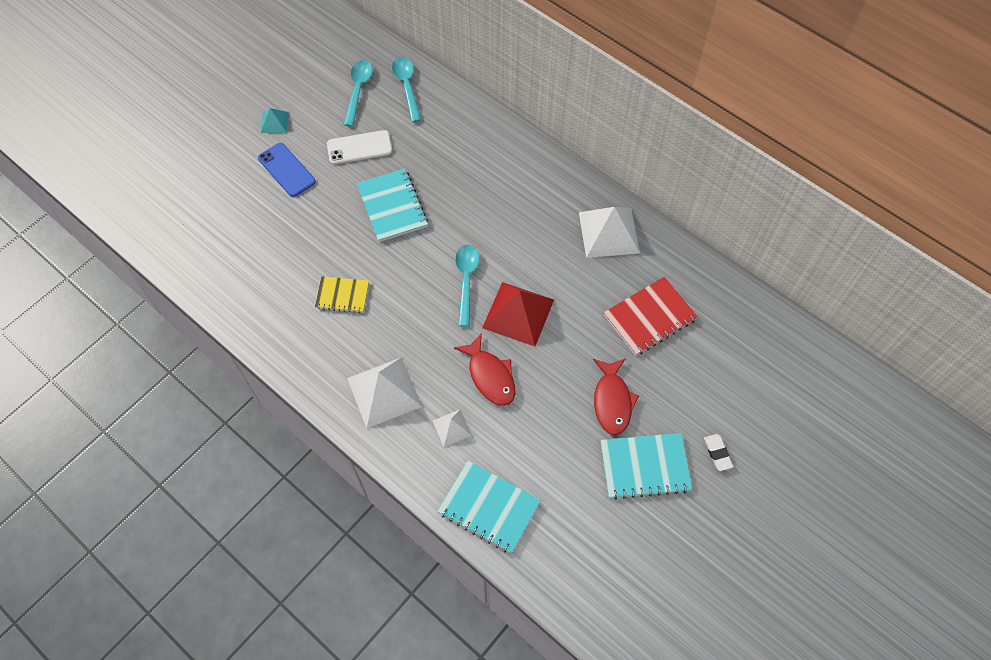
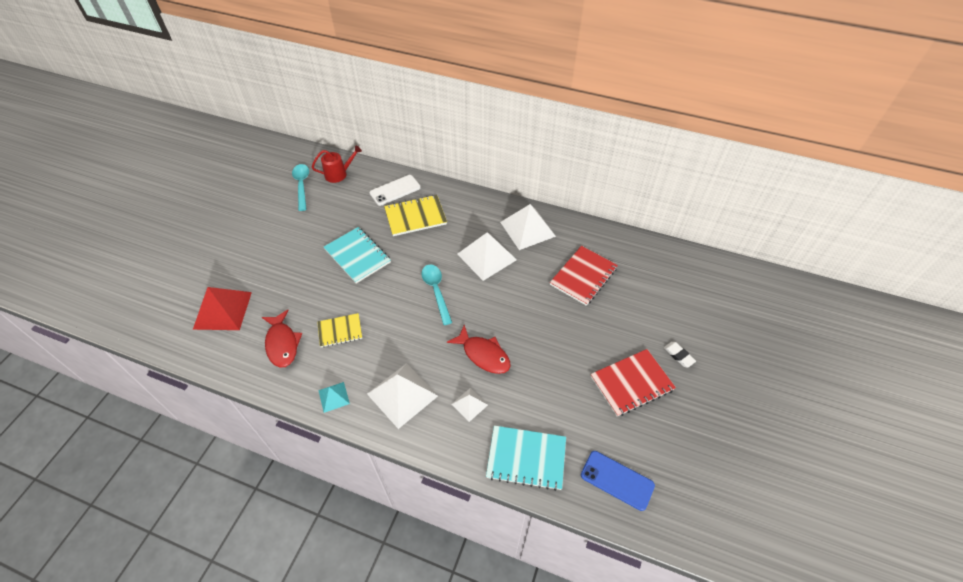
camera: 20 degrees left, 10 degrees down
blue phone [258,143,316,197] -> blue phone moved to [581,451,655,511]
turquoise pyramid [261,108,289,133] -> turquoise pyramid moved to [318,382,350,413]
white phone [327,130,392,164] -> white phone moved to [370,175,421,206]
turquoise spoon [392,57,421,122] -> red watering can [312,146,362,183]
red pyramid [482,282,554,346] -> red pyramid moved to [193,287,252,330]
red fish [593,358,639,435] -> red fish moved to [262,310,302,368]
turquoise notebook [600,433,692,499] -> red notebook [591,349,676,416]
none -> yellow notebook [384,195,447,236]
none -> white pyramid [457,232,517,281]

